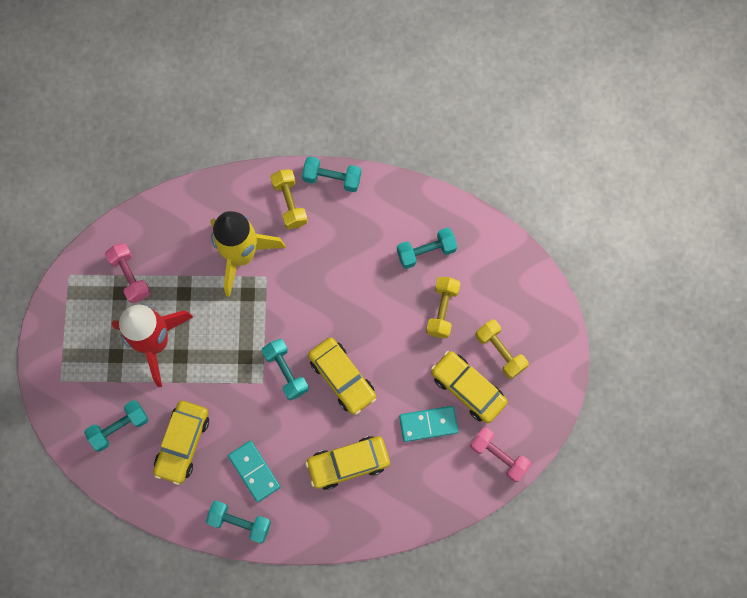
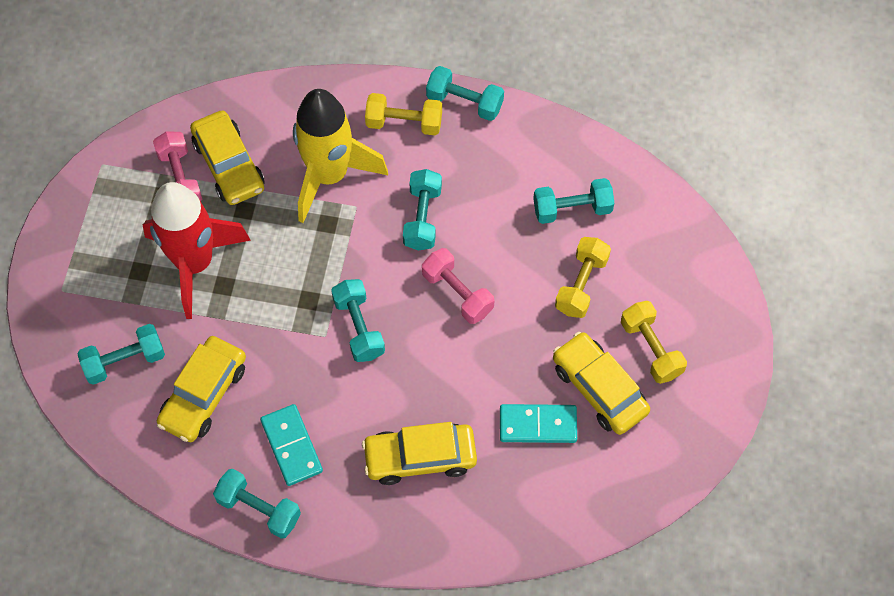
camera: 10 degrees right, 10 degrees down
yellow dumbbell [270,169,308,229] -> yellow dumbbell turned 75 degrees counterclockwise [365,93,442,135]
yellow car [308,337,376,415] -> yellow car moved to [190,110,265,205]
pink dumbbell [470,427,531,482] -> pink dumbbell moved to [422,248,494,324]
none -> turquoise dumbbell [403,169,442,251]

